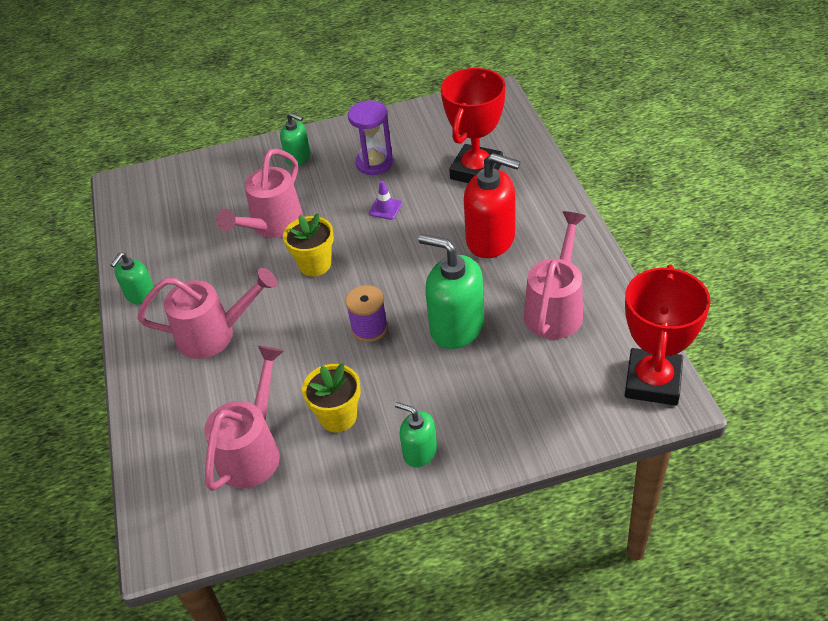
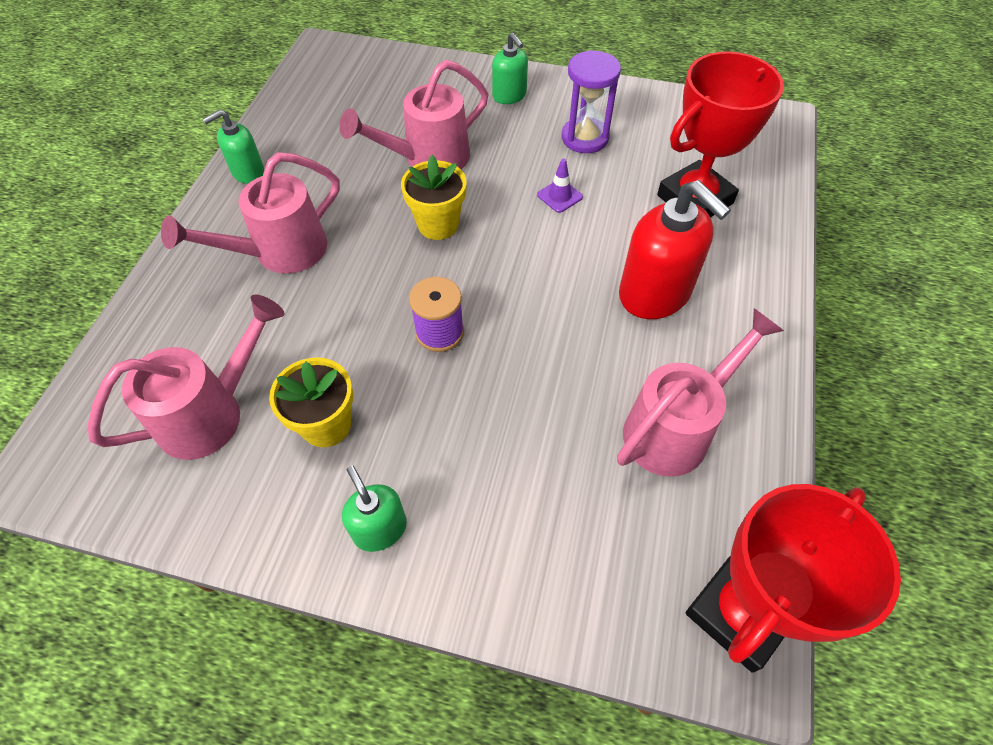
camera: 25 degrees right, 10 degrees up
pink watering can [137,268,277,359] -> pink watering can turned 120 degrees clockwise [161,152,340,274]
green soap dispenser [418,234,484,349] -> none

